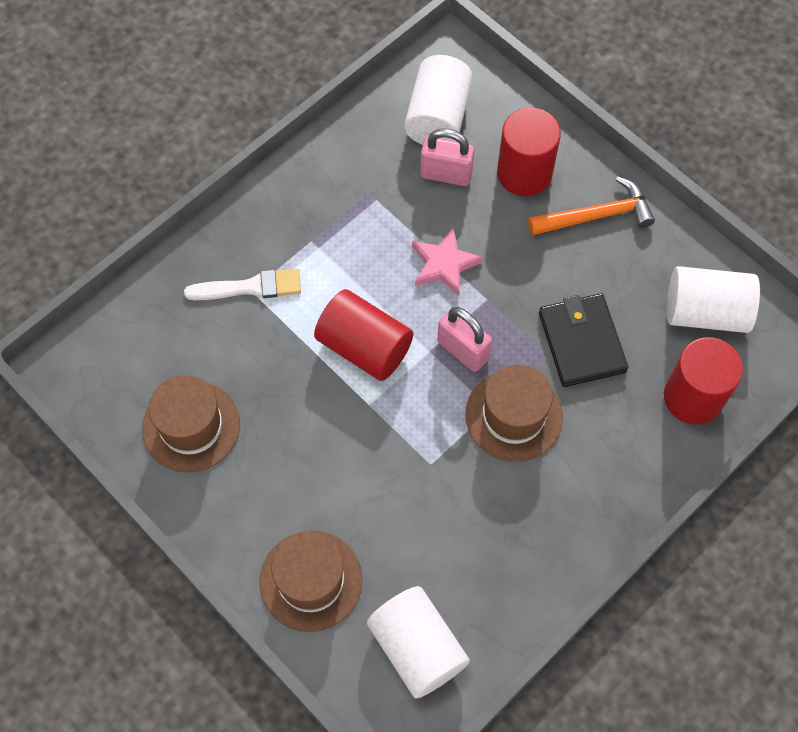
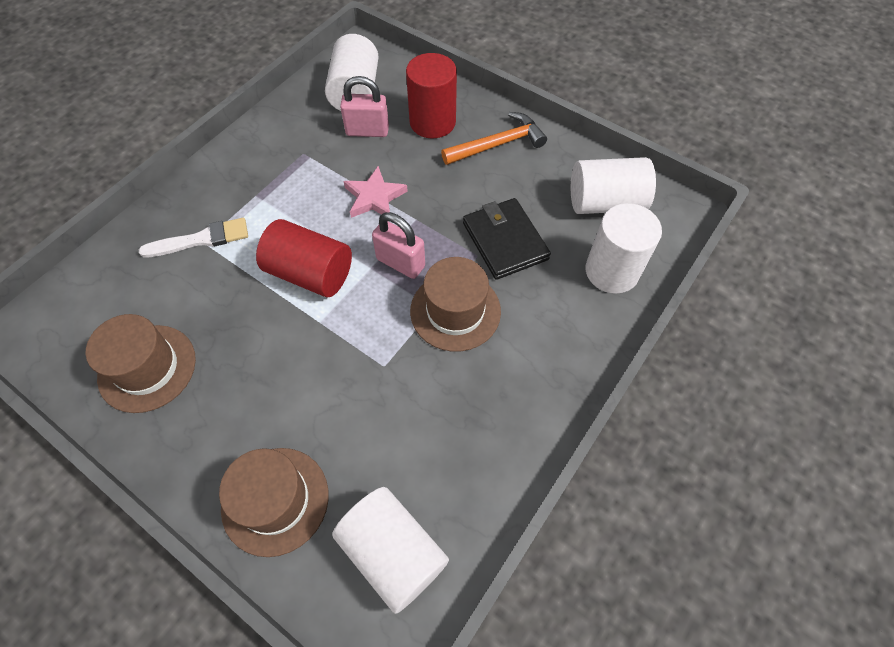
camera: 10 degrees left, 5 degrees down
red cylinder [664,337,743,425] -> white cylinder [586,203,662,294]

